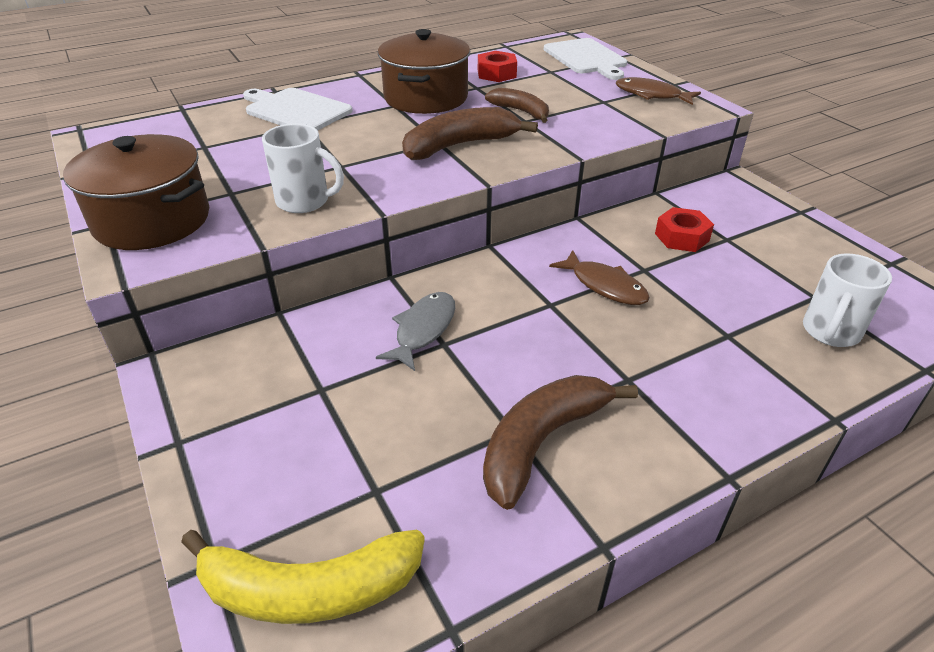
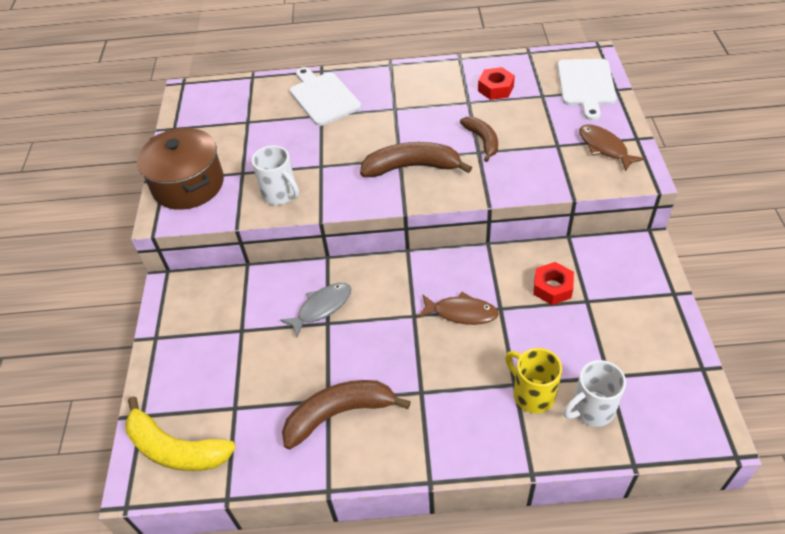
camera: 30 degrees right, 10 degrees up
brown pot [378,29,470,114] -> none
brown fish [549,250,650,305] -> brown fish turned 60 degrees counterclockwise [418,292,499,325]
none -> yellow mug [505,348,562,413]

